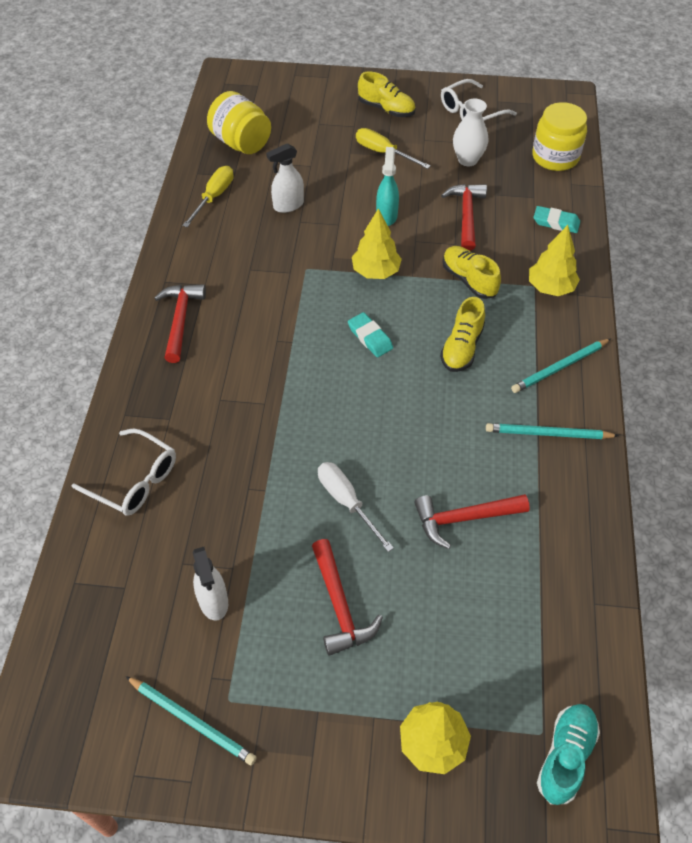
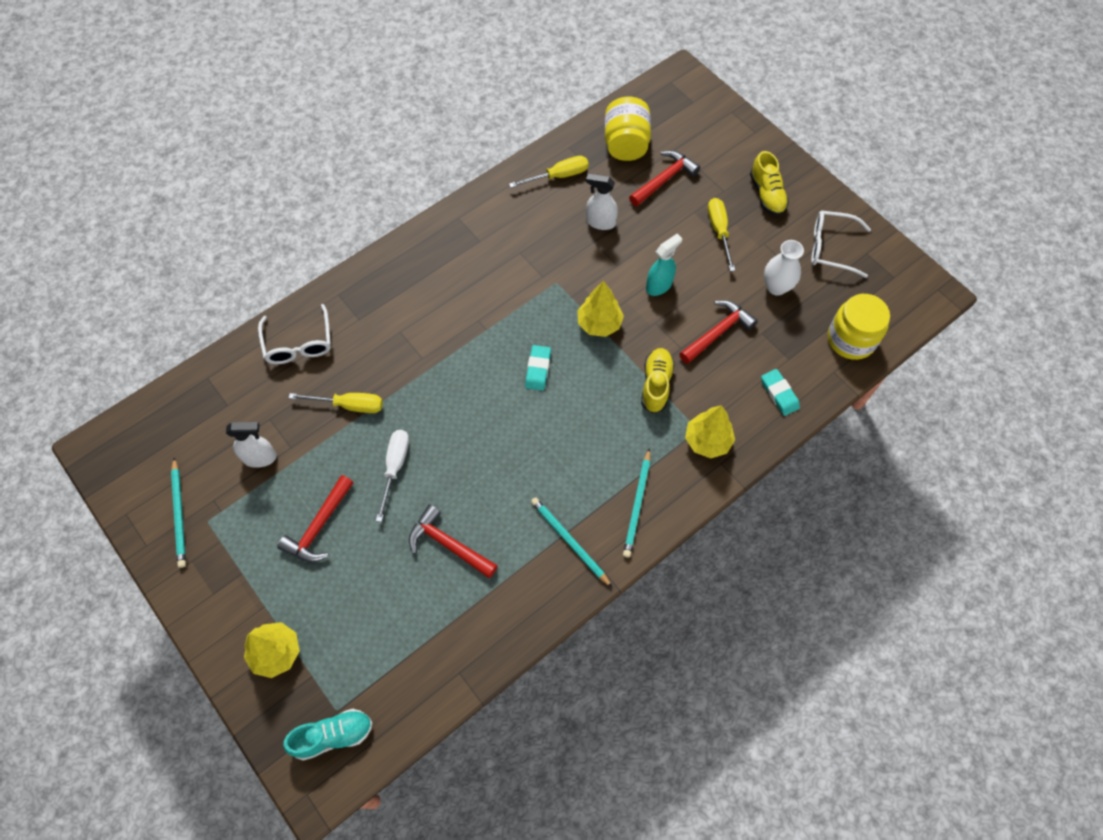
camera: 45 degrees right, 10 degrees up
red hammer [154,284,206,363] -> red hammer moved to [629,150,700,206]
white spray bottle [193,547,228,621] -> white spray bottle turned 120 degrees counterclockwise [226,422,277,468]
yellow shoe [440,297,485,372] -> none
turquoise pencil [511,339,611,393] -> turquoise pencil turned 90 degrees counterclockwise [623,448,650,558]
none -> yellow screwdriver [289,393,383,413]

